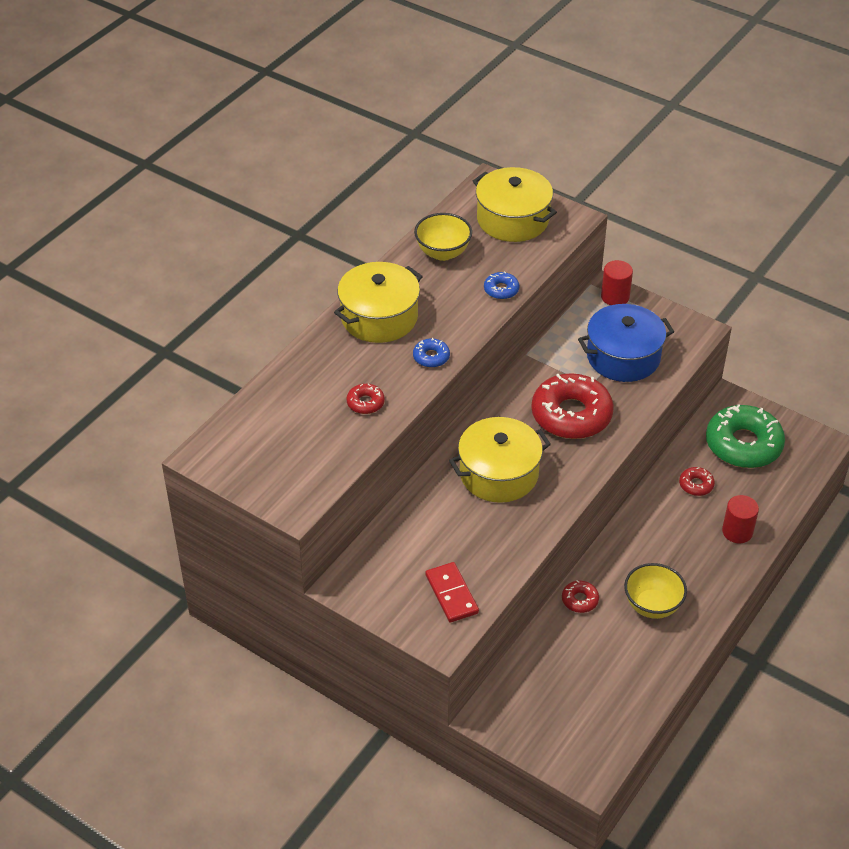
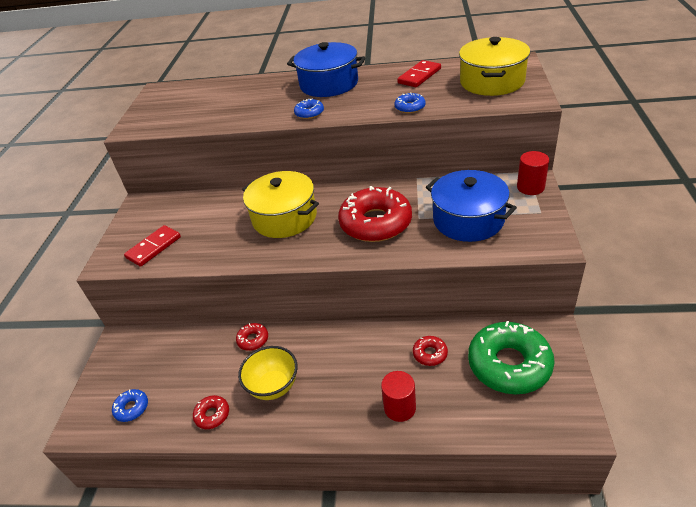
camera: 65 degrees right, 5 degrees down
yellow pot [334,262,423,343] -> blue pot [287,42,365,97]
red donut [346,384,385,414] -> red donut moved to [193,395,229,429]
yellow bowl [414,213,472,261] -> red domino [397,60,441,87]
none -> blue donut [112,389,148,422]

